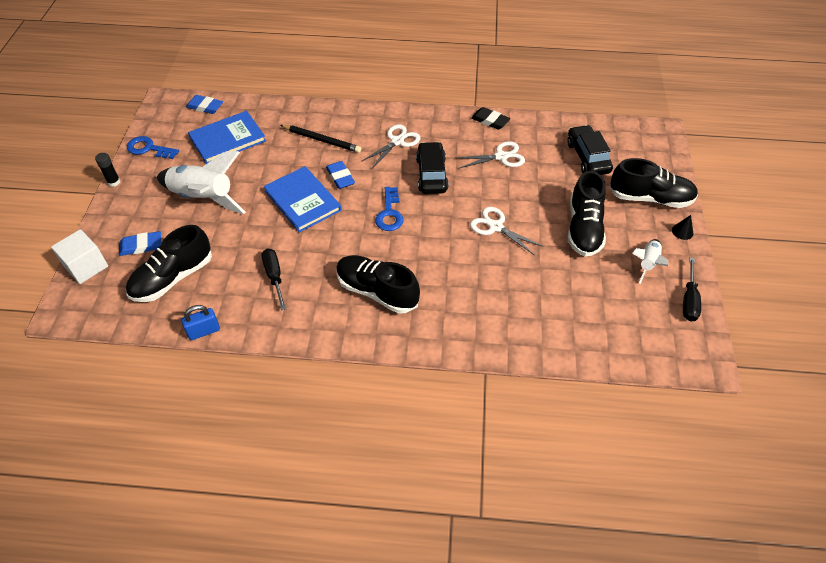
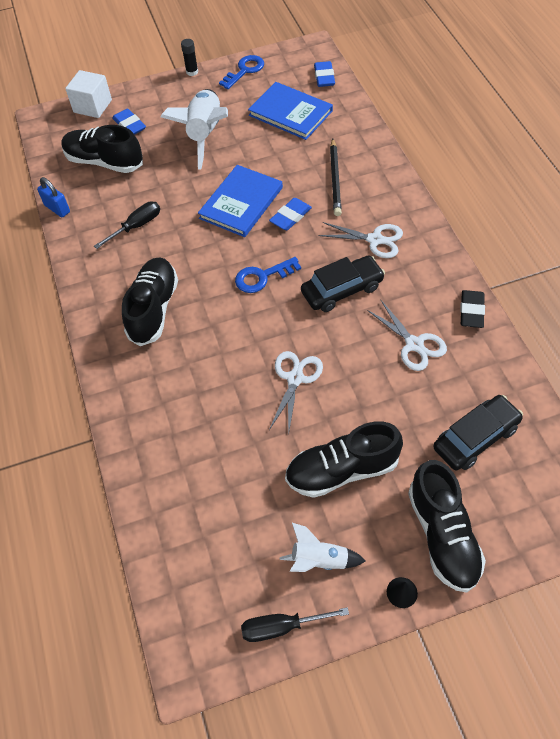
camera: 70 degrees right, 5 degrees up
blue key [127,136,179,159] -> blue key turned 45 degrees clockwise [219,55,264,89]

